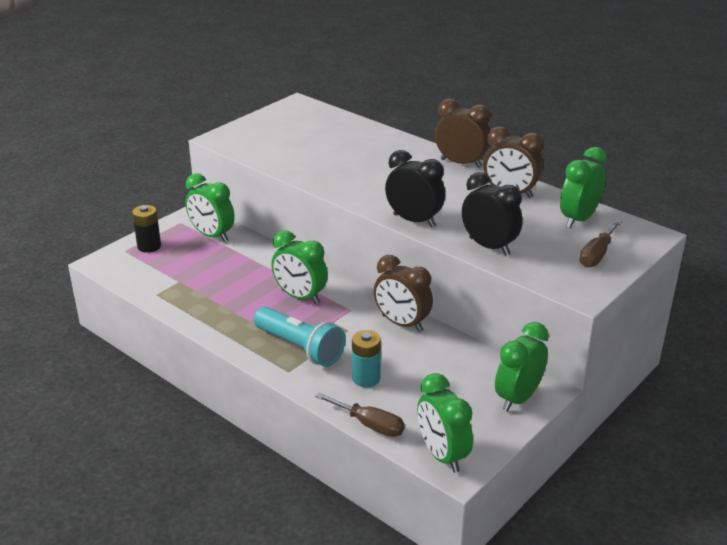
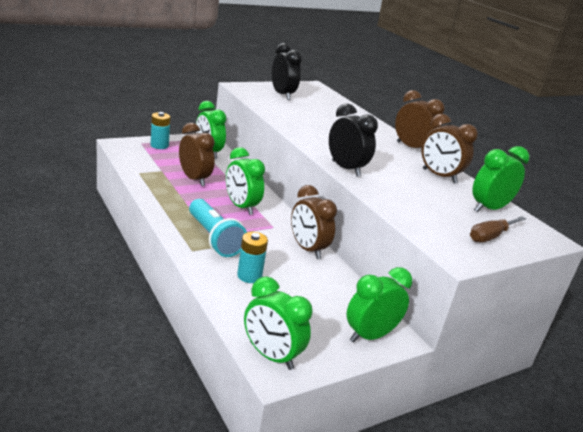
camera: 15 degrees right, 5 degrees down
black battery [132,205,161,253] -> turquoise battery [151,112,171,149]
brown screwdriver [315,392,405,437] -> none
green clock [417,373,473,473] -> green clock turned 45 degrees counterclockwise [244,276,312,370]
black clock [462,172,522,256] -> black clock moved to [272,43,302,100]
none -> brown clock [179,123,215,186]

